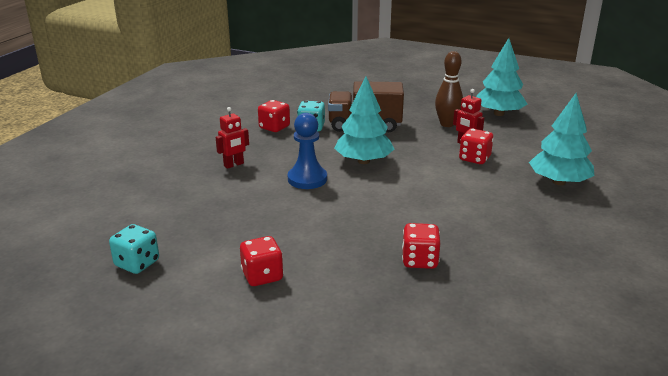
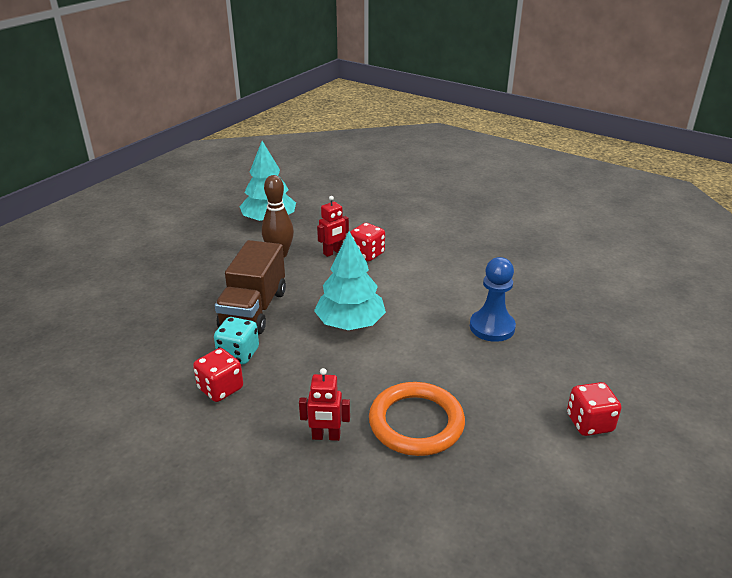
camera: 80 degrees left, 5 degrees up
turquoise dice [109,224,159,274] -> none
red robot [216,107,249,169] -> red robot turned 120 degrees clockwise [299,368,350,441]
blue pawn [288,113,327,189] -> blue pawn moved to [470,257,516,342]
red dice [402,223,441,269] -> none
turquoise tree [529,93,594,185] -> none
none -> orange ring [369,382,465,456]

